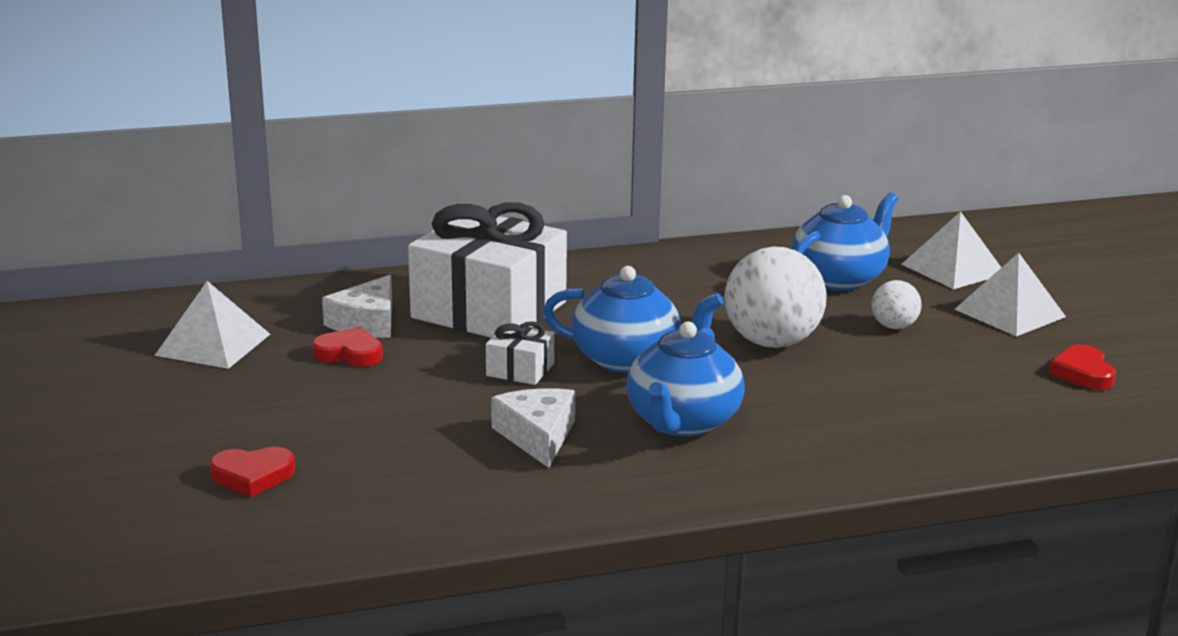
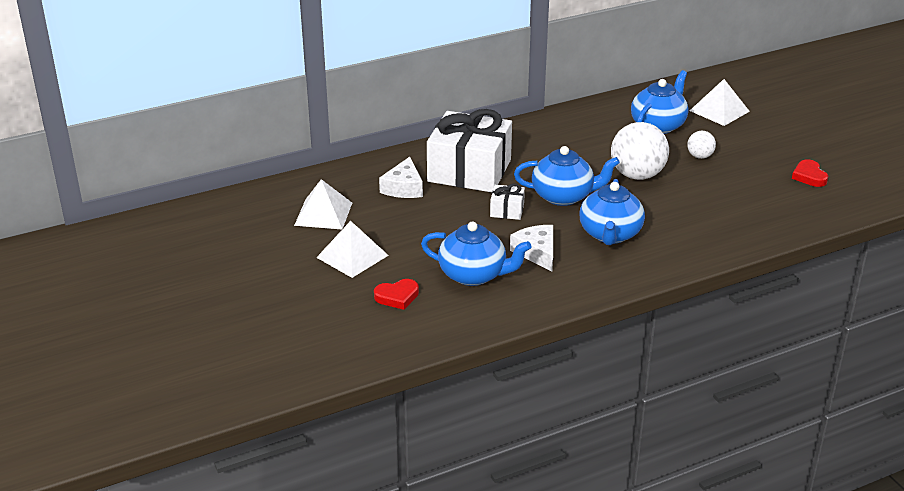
camera: 10 degrees left, 10 degrees up
red heart [312,327,383,367] -> none
white pyramid [954,253,1066,337] -> white pyramid moved to [316,221,389,278]
none -> blue teapot [421,221,531,286]

